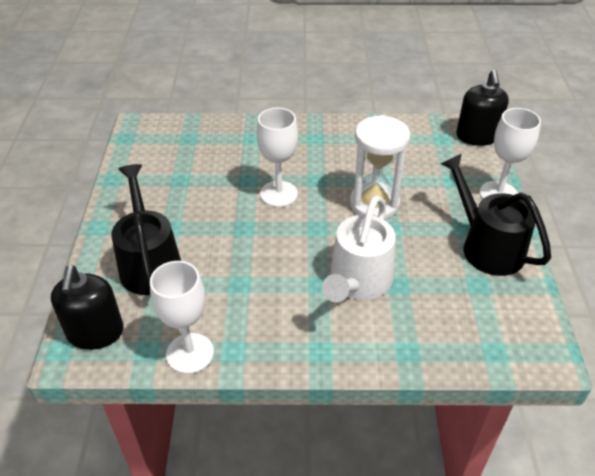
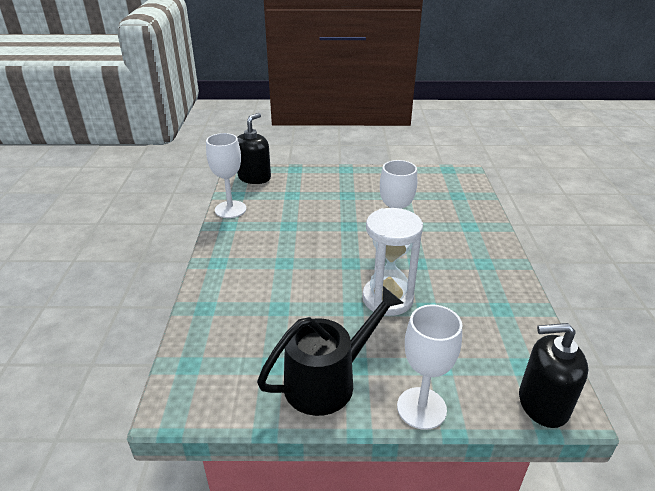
camera: 90 degrees right, 10 degrees down
black soap dispenser [51,265,124,350] -> black soap dispenser turned 120 degrees clockwise [237,113,271,184]
black watering can [111,164,181,295] -> none
white watering can [322,195,396,302] -> none

